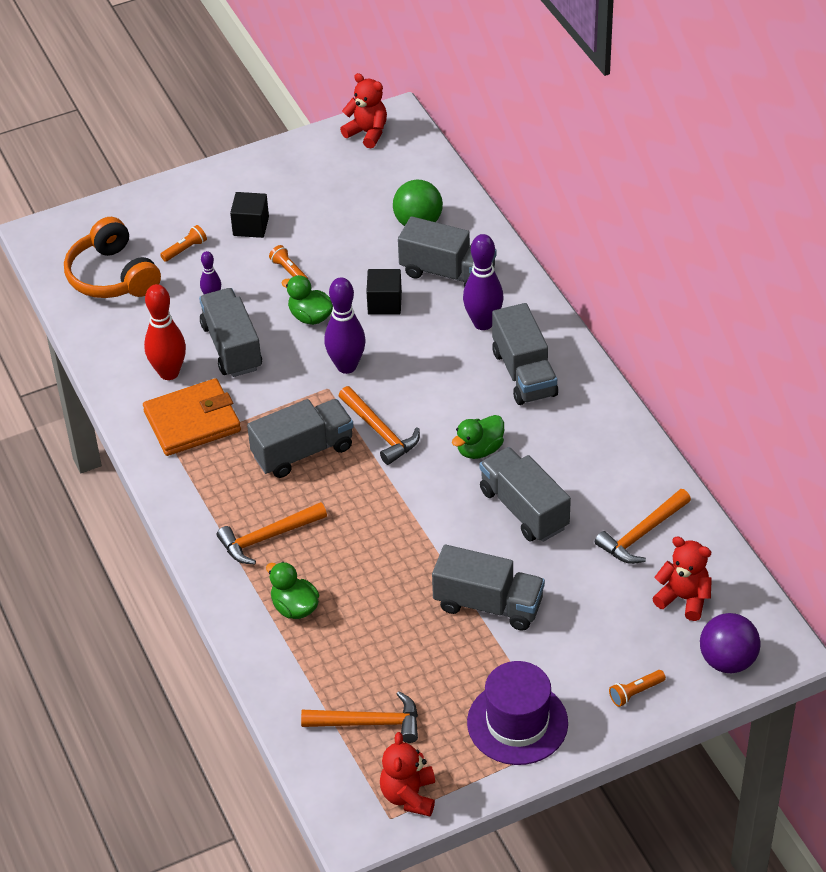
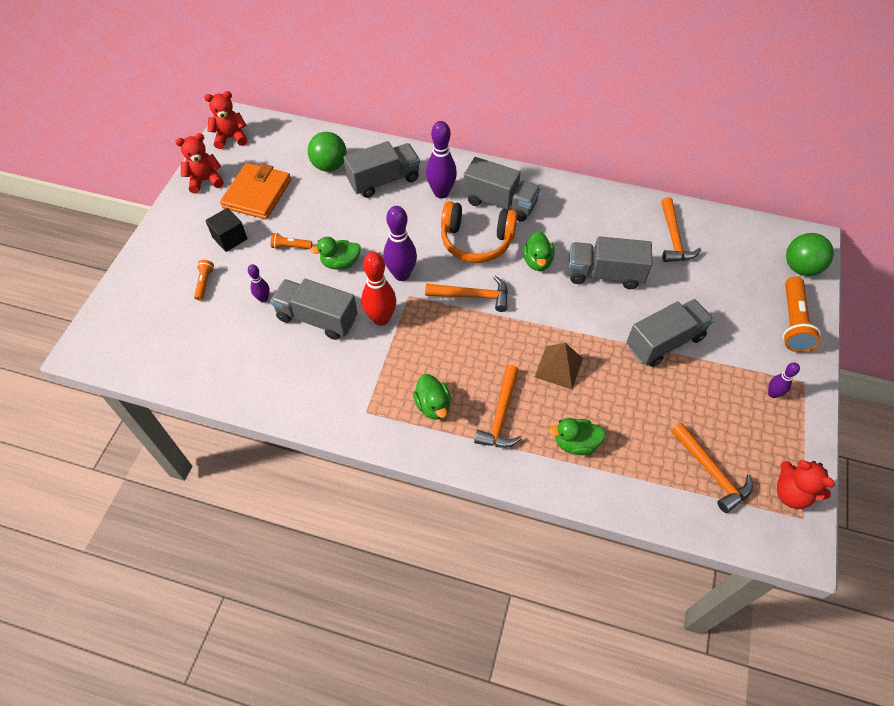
camera: 50 degrees left, 10 degrees up
orange headphones [64,217,161,298] -> orange headphones moved to [441,201,517,263]
orange wallet [143,378,241,456] -> orange wallet moved to [220,163,291,219]
red bowling pin [144,284,186,380] -> red bowling pin moved to [361,252,396,326]
grey truck [247,399,354,478] -> none
orange hammer [301,691,418,743] -> orange hammer turned 105 degrees clockwise [671,423,753,513]
black cube [366,269,402,315] -> none
purple hat [467,661,568,765] -> purple bowling pin [768,362,800,398]
orange flashlight [609,670,666,707] -> orange flashlight [783,276,821,353], size x1.93
red teddy bear [652,536,712,621] -> red teddy bear moved to [175,133,224,194]
purple ball [700,613,760,673] -> green ball [786,233,834,276]
none -> green duck [413,374,451,420]
none -> brown pyramid [535,343,583,390]

